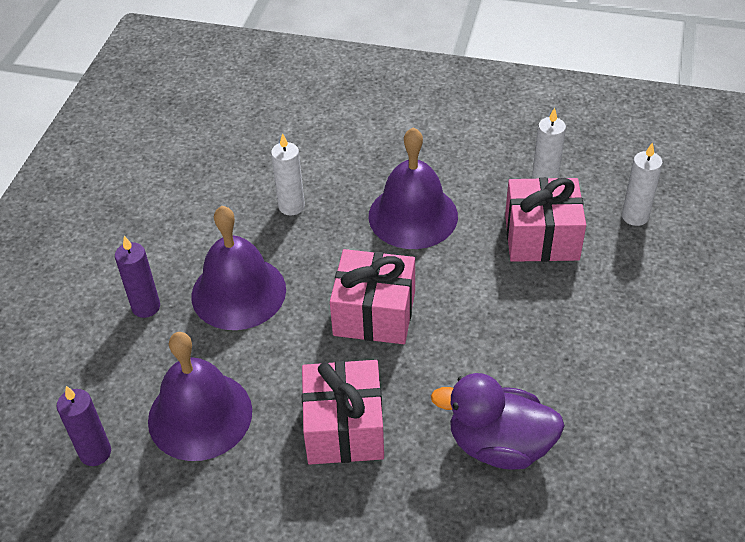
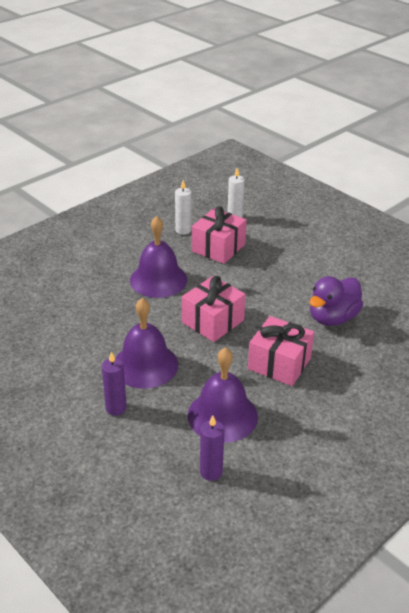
camera: 60 degrees left, 10 degrees down
white candle [271,133,305,216] -> none

